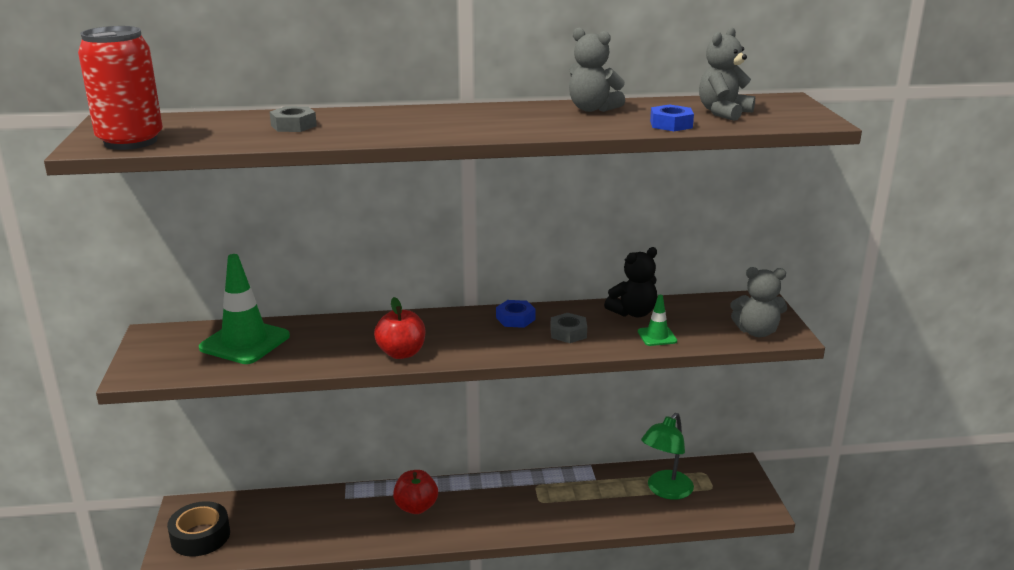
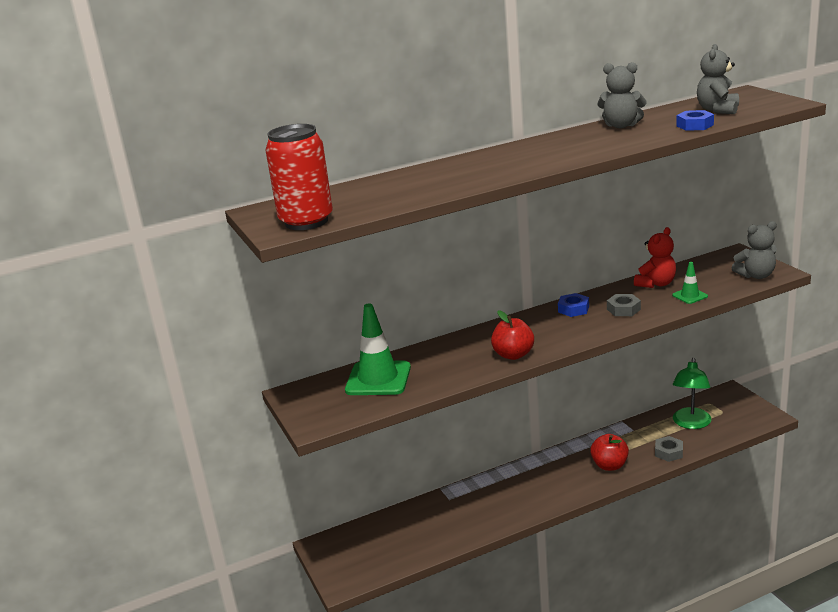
camera: 15 degrees left, 0 degrees up
black tape [167,501,230,557] -> none
grey nut [270,106,317,132] -> grey nut moved to [655,436,683,462]
red apple [393,470,438,514] -> red apple moved to [590,434,629,471]
black teddy bear [604,247,657,318] -> red teddy bear [634,227,676,288]

